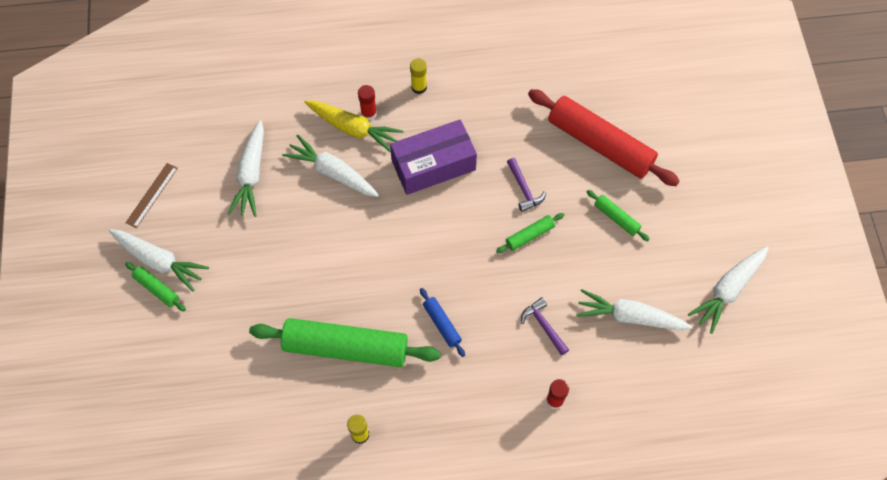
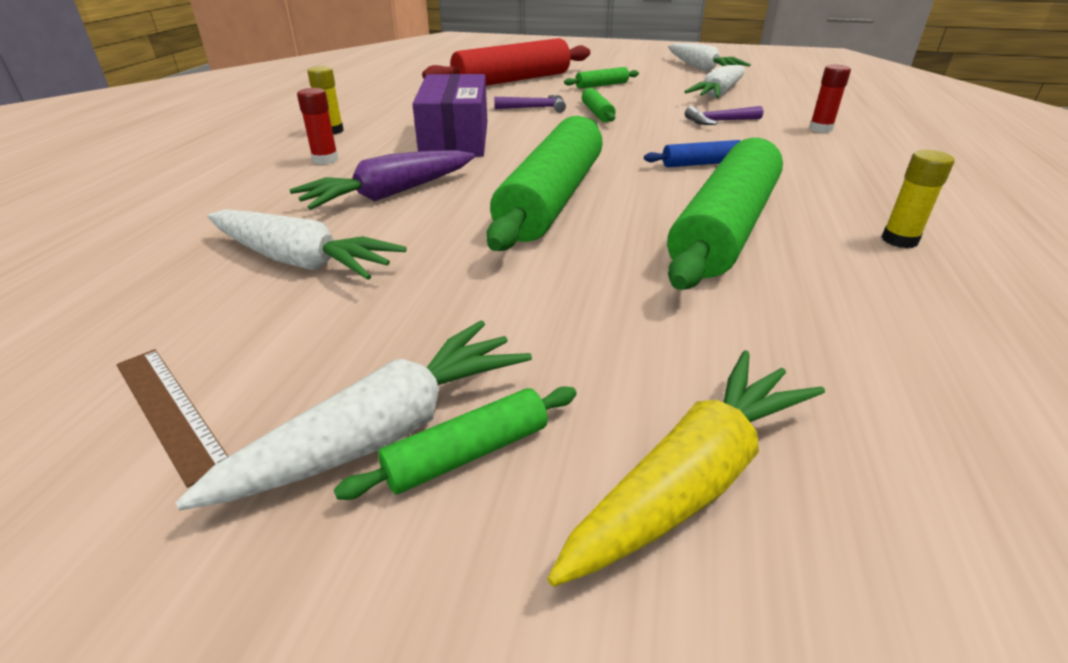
camera: 70 degrees left, 30 degrees down
white carrot [282,135,379,197] -> purple carrot [290,150,475,210]
yellow carrot [304,100,403,153] -> yellow carrot moved to [547,350,825,587]
none -> green rolling pin [486,116,603,251]

